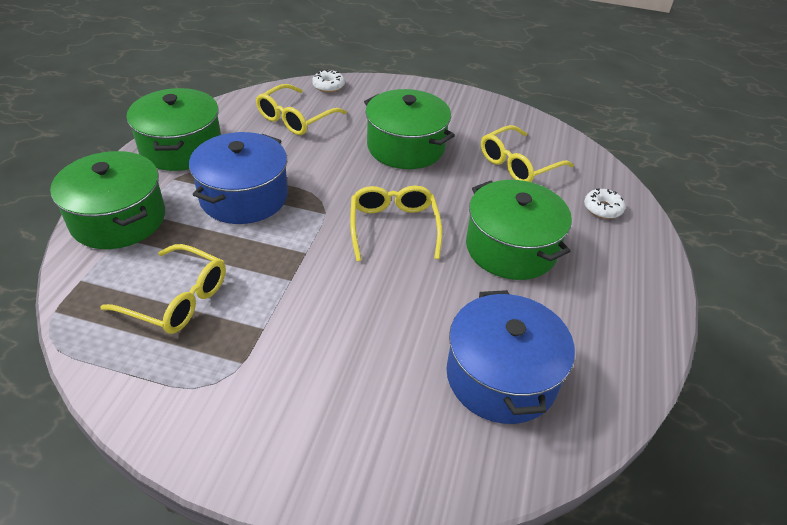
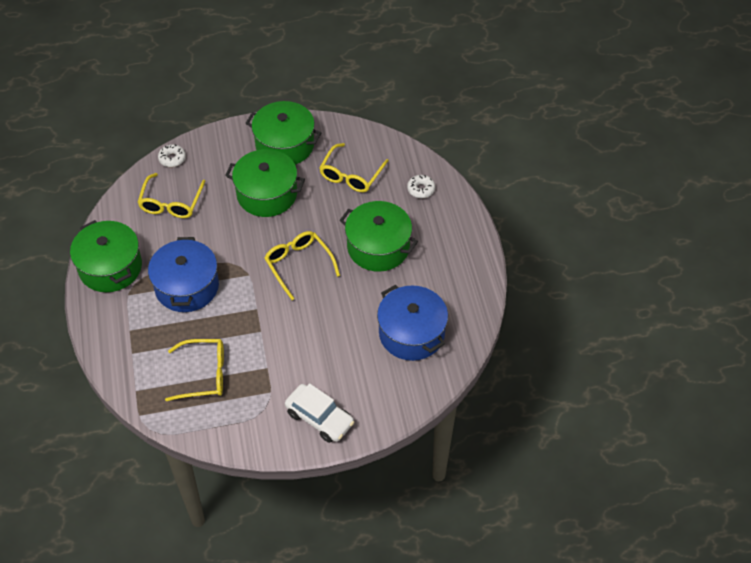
camera: 25 degrees left, 10 degrees up
green pot [50,151,165,249] -> green pot moved to [246,101,321,165]
none -> white car [285,383,354,443]

